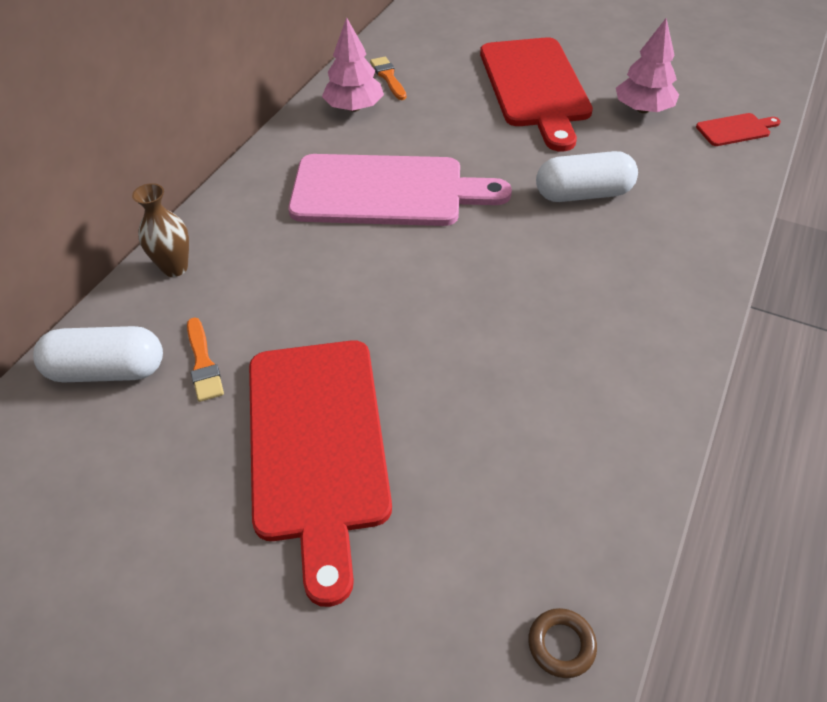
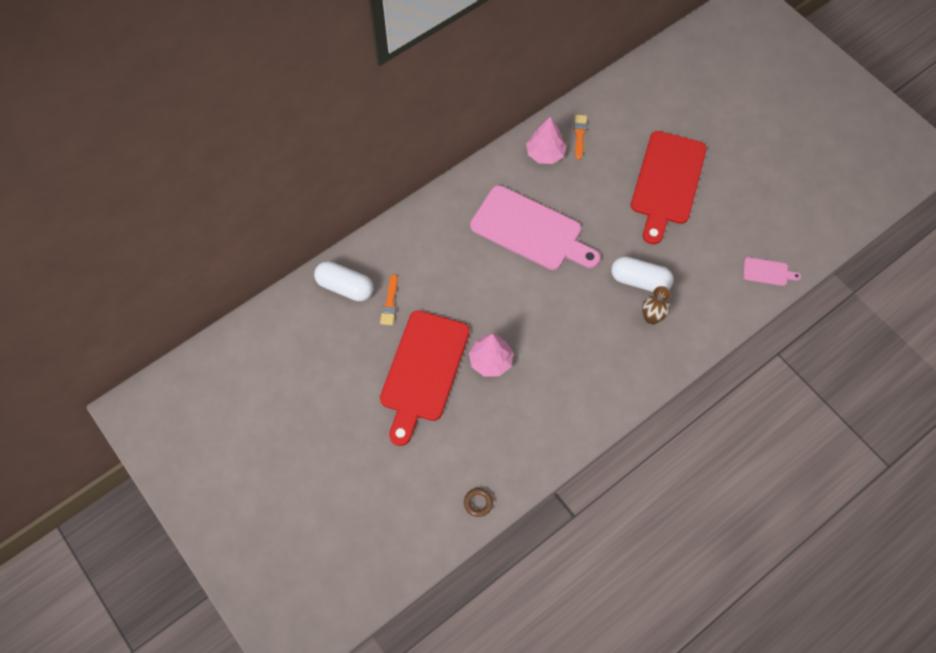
camera: 25 degrees right, 15 degrees up
brown vase [132,183,189,277] -> brown vase moved to [642,286,671,325]
pink tree [616,18,679,113] -> pink tree moved to [469,333,514,377]
red cutting board [696,113,781,146] -> pink cutting board [743,257,801,286]

